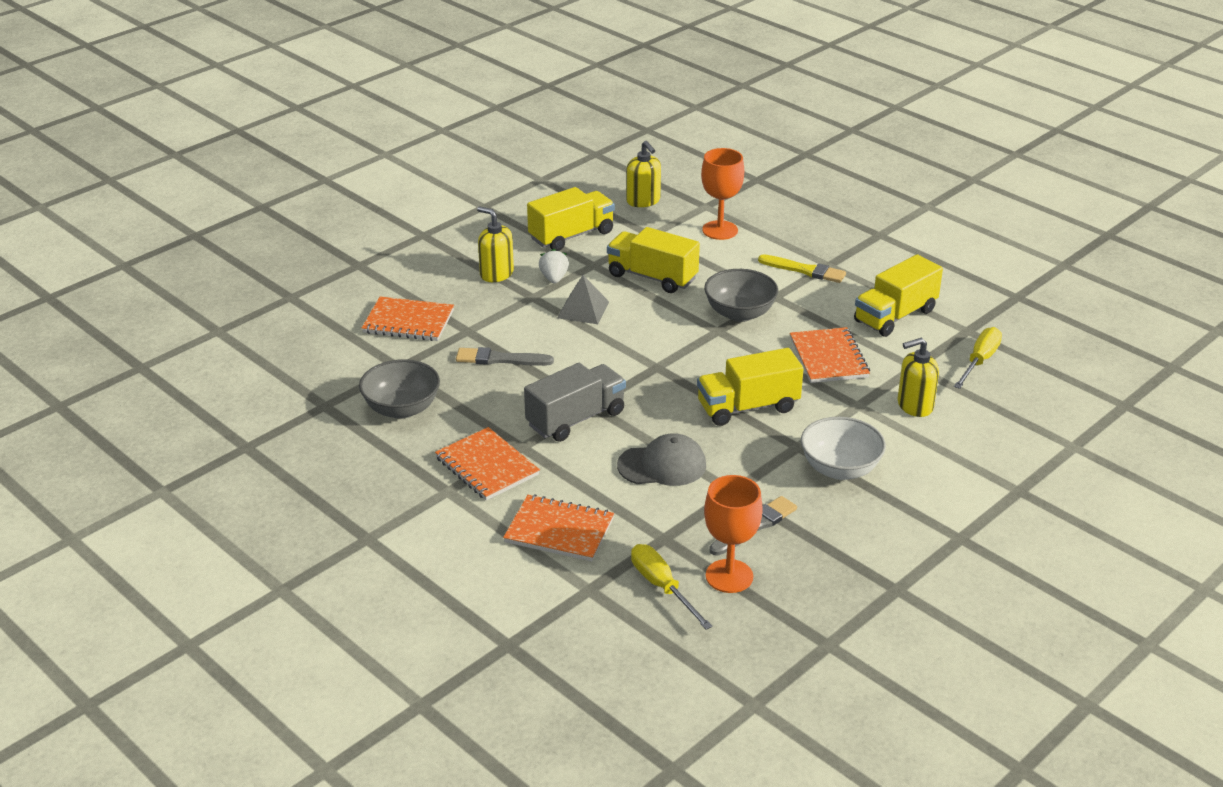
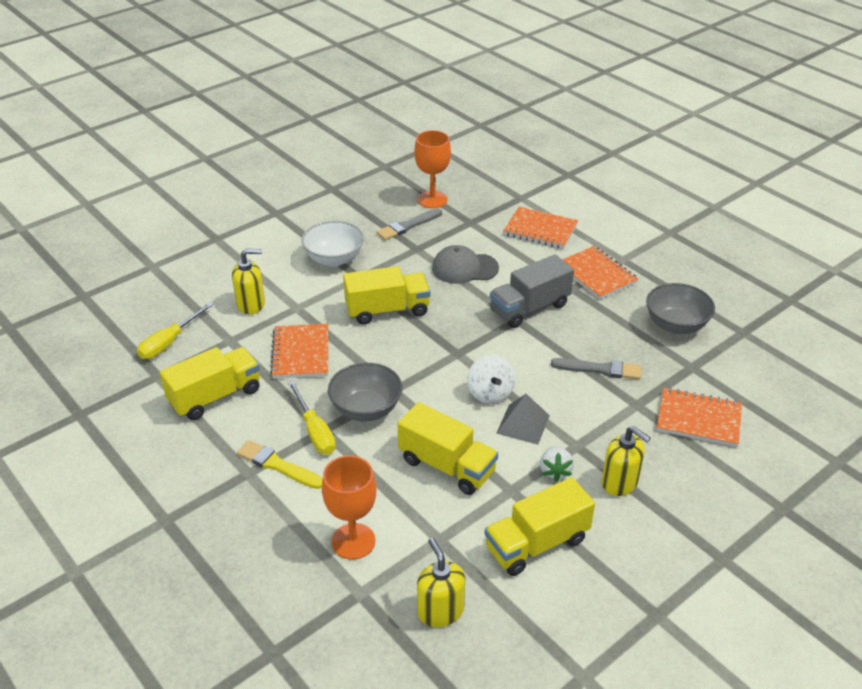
camera: 175 degrees left, 5 degrees up
yellow screwdriver [631,544,713,630] -> yellow screwdriver moved to [288,381,336,455]
none -> white spinning top [467,355,515,404]

